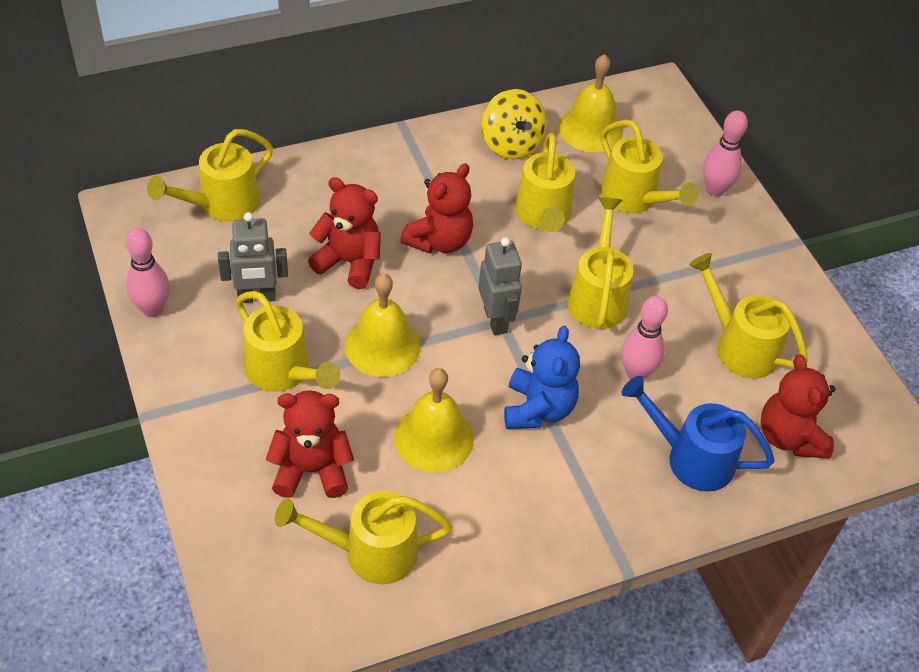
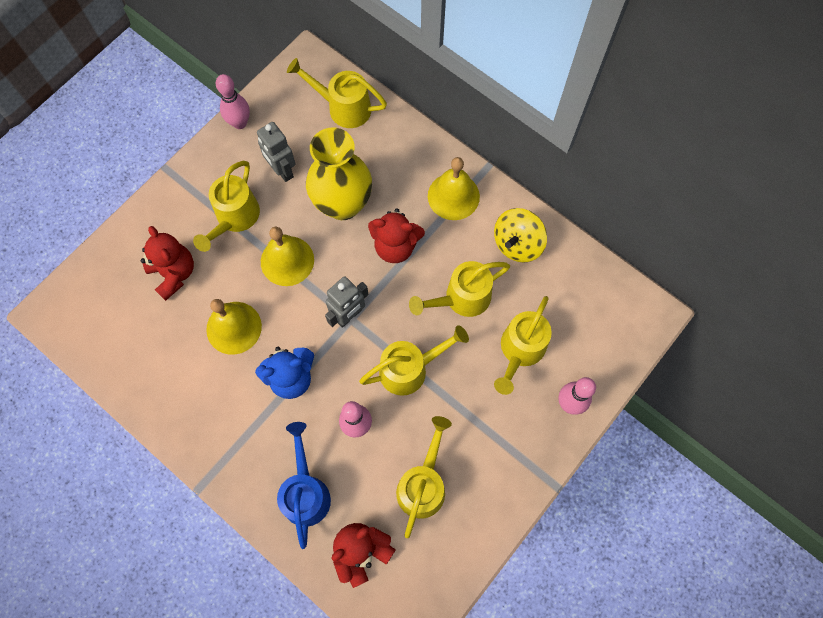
camera: 65 degrees right, 20 degrees up
yellow watering can [275,491,452,584] -> none
red teddy bear [308,177,381,289] -> yellow vase [306,128,372,220]
yellow bell [558,54,623,152] -> yellow bell moved to [428,157,480,220]

